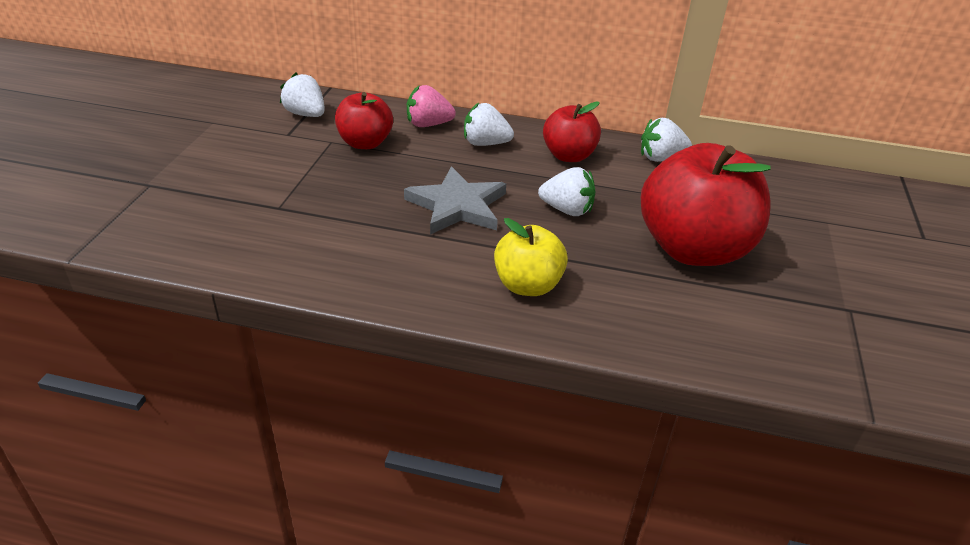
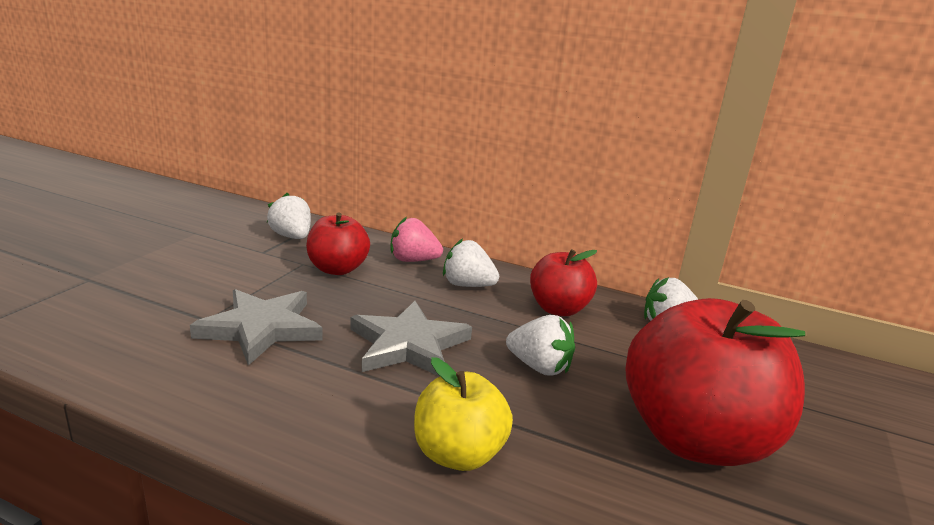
camera: 10 degrees right, 15 degrees down
none -> grey star [190,289,323,366]

